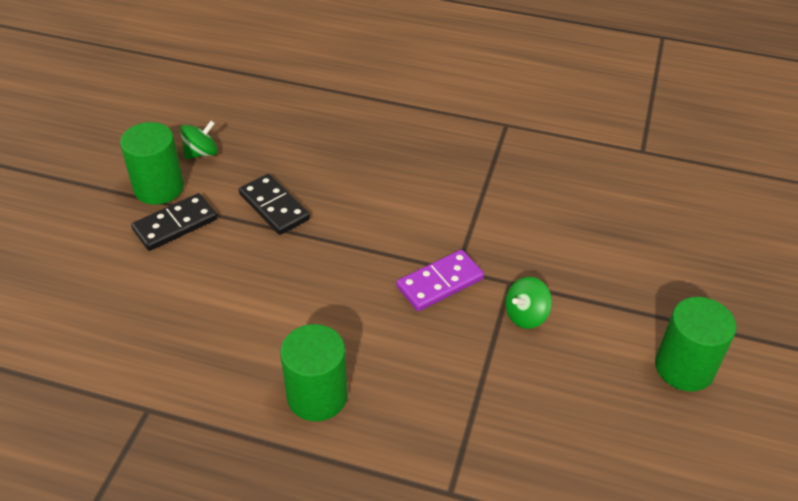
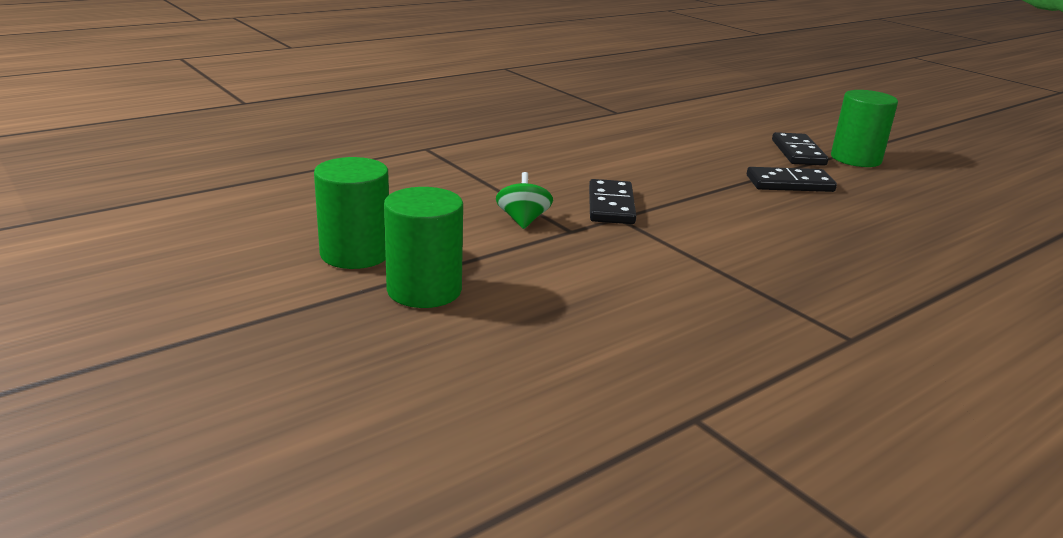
camera: 125 degrees right, 20 degrees down
green spinning top [180,121,218,159] -> none
green cylinder [280,324,348,421] -> green cylinder moved to [384,187,463,308]
purple domino [396,249,484,311] -> black domino [589,179,636,224]

